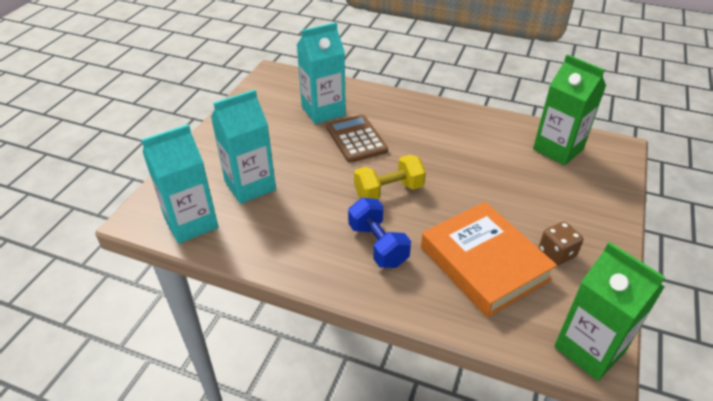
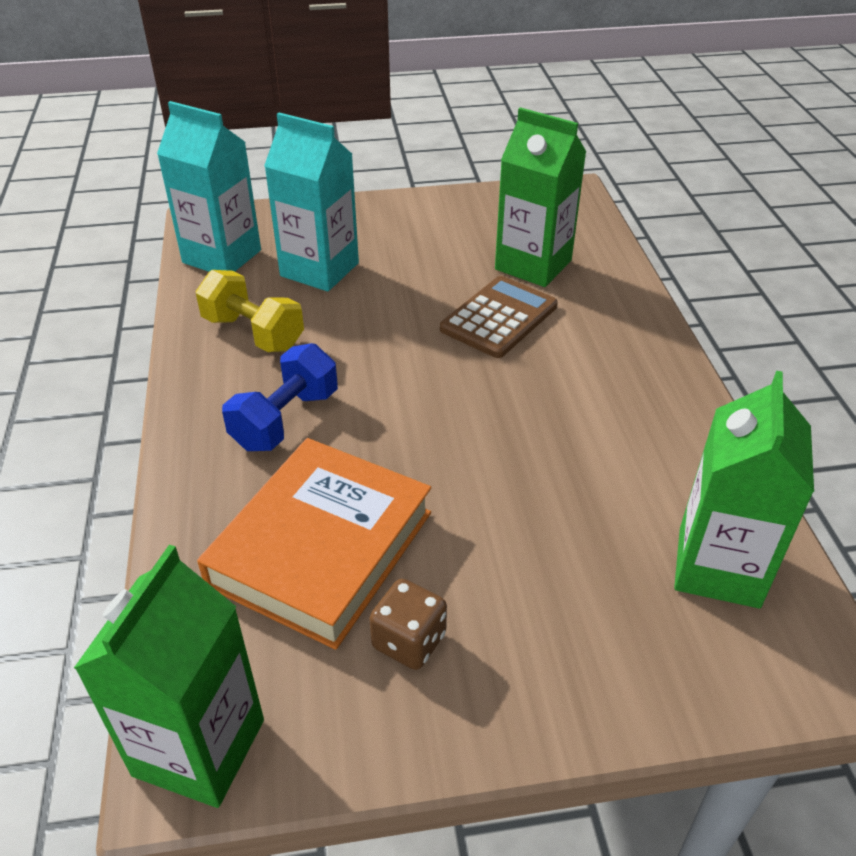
camera: 60 degrees right, 0 degrees up
turquoise carton [297,22,346,124] -> green carton [495,107,586,287]
yellow dumbbell [354,155,426,200] -> yellow dumbbell moved to [195,270,304,352]

